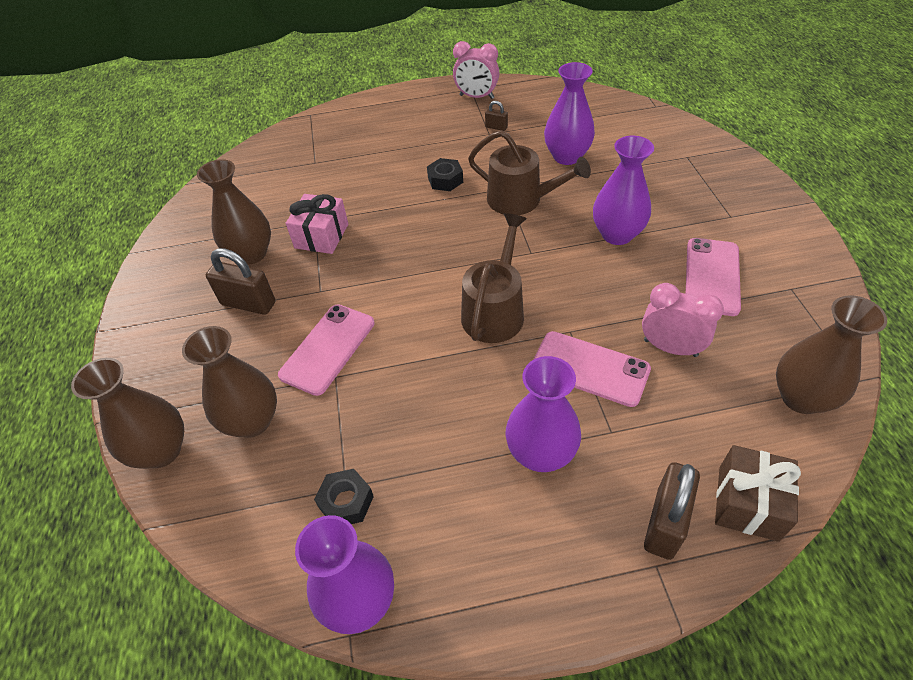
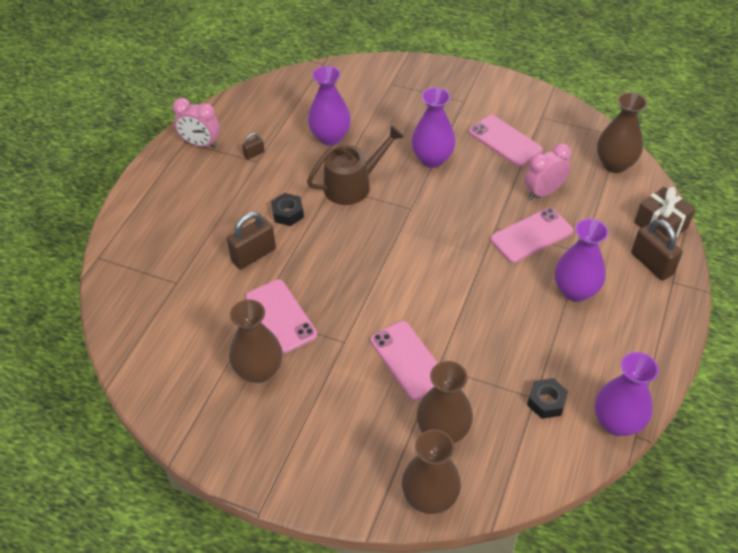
camera: 60 degrees left, 0 degrees up
brown padlock [206,248,275,315] -> brown padlock moved to [227,212,276,269]
pink gift [286,194,348,254] -> pink phone [246,279,317,354]
pink clock [453,41,500,99] -> pink clock turned 60 degrees clockwise [173,98,220,148]
brown watering can [461,213,527,343] -> none

